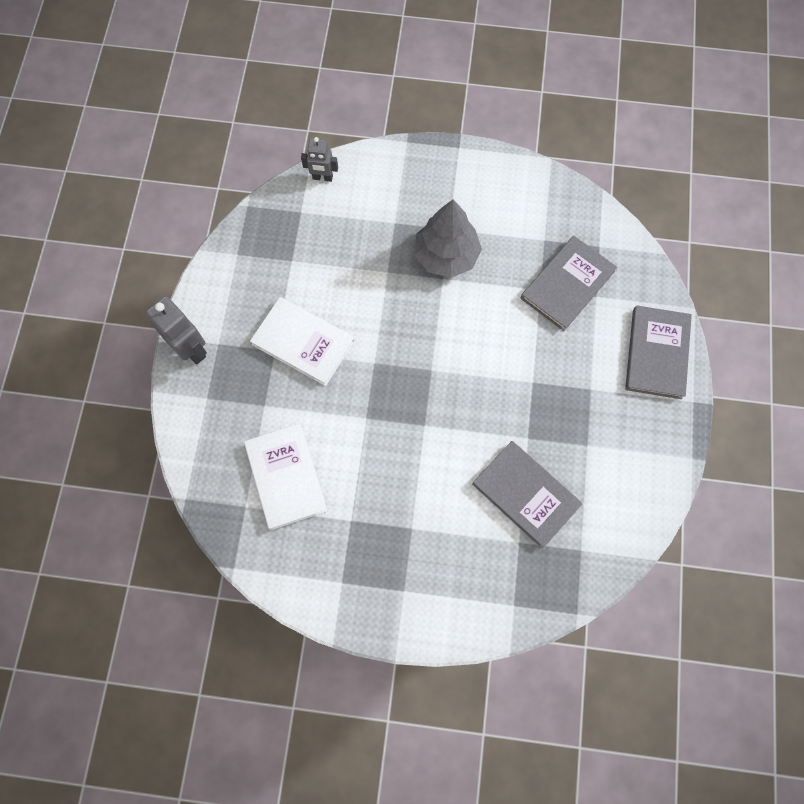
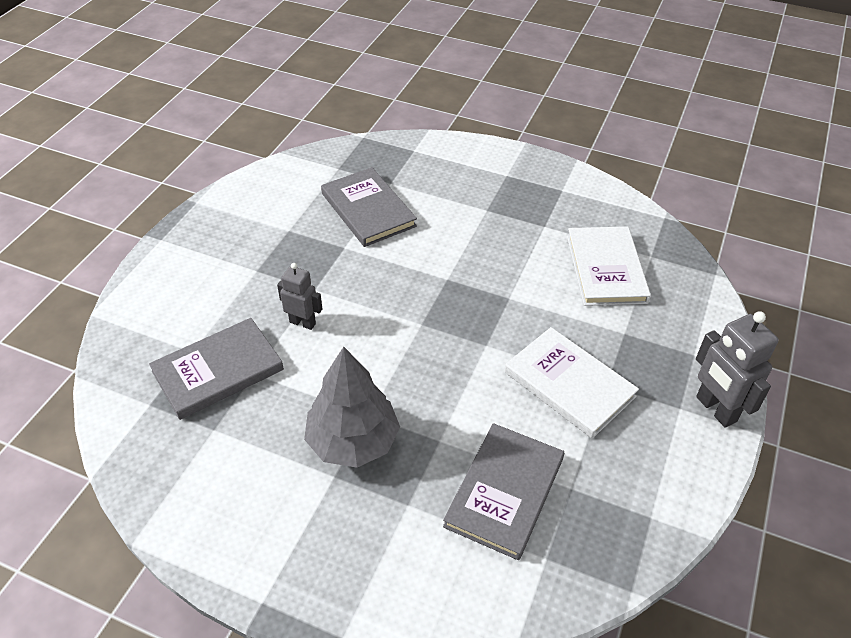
camera: 165 degrees left, 25 degrees down
grey robot [301,137,338,182] -> grey robot moved to [277,263,322,330]
grey book [625,305,692,399] -> grey book moved to [443,423,564,560]

